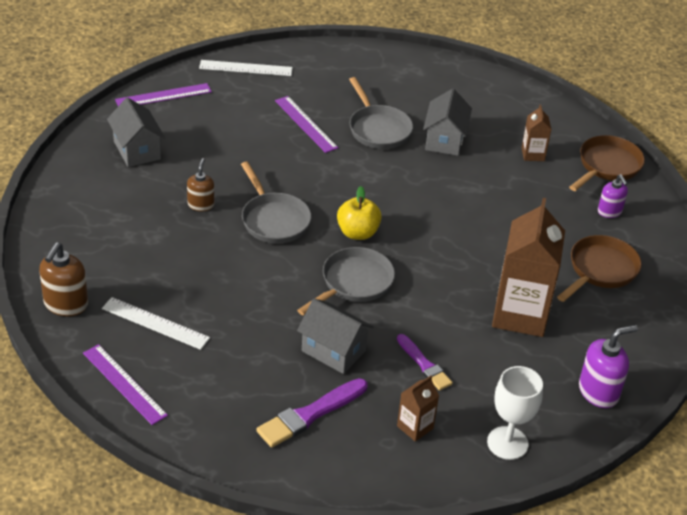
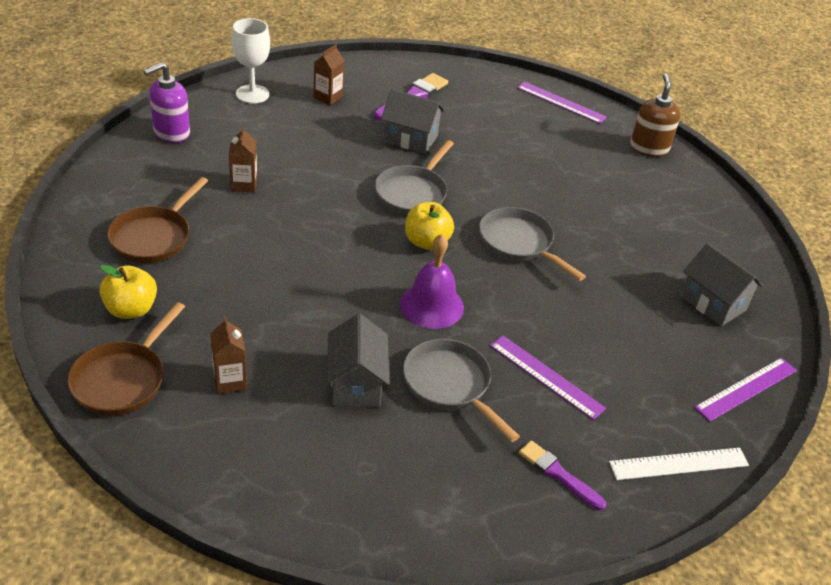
camera: 165 degrees right, 0 degrees up
white ruler [102,297,210,350] -> none
brown soap dispenser [187,158,214,211] -> none
purple brush [397,334,453,391] -> purple brush moved to [519,440,606,510]
brown carton [492,198,565,337] -> brown carton [229,126,257,192], size x0.47
purple soap dispenser [598,174,628,218] -> yellow apple [100,265,157,319]
none -> purple bell [400,234,464,329]

